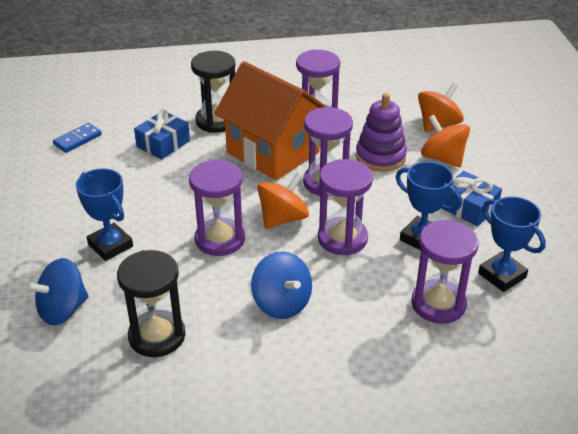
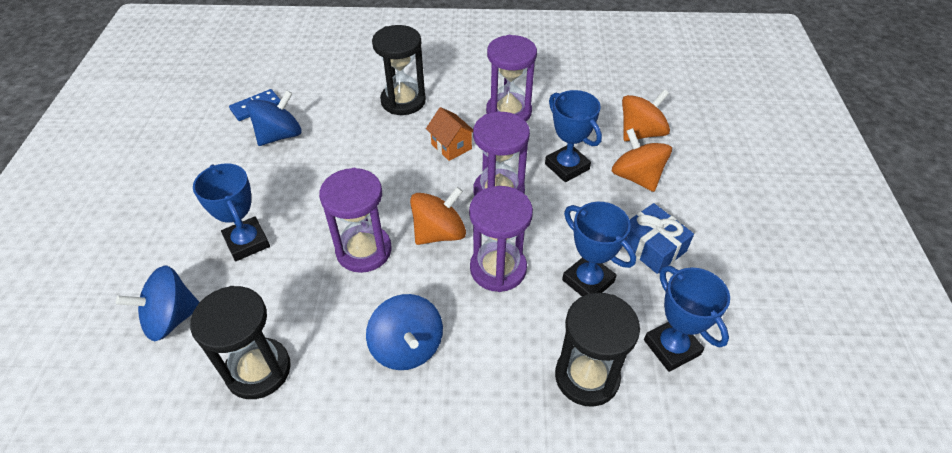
camera: 10 degrees right, 10 degrees up
blue gift [134,109,190,160] -> none
orange house [214,61,327,180] -> orange house [426,107,473,161], size x0.41
purple stacking toy [356,93,407,172] -> blue trophy [545,90,602,182]
purple hourglass [411,220,479,324] -> black hourglass [555,293,640,407]
none -> blue spinning top [246,90,302,146]

